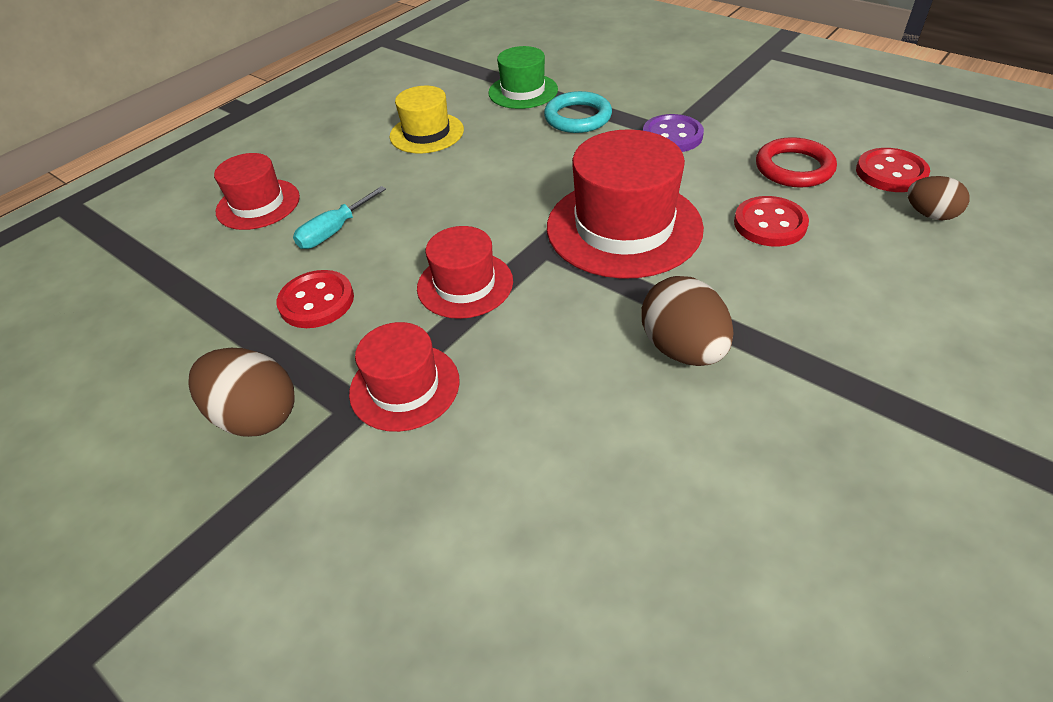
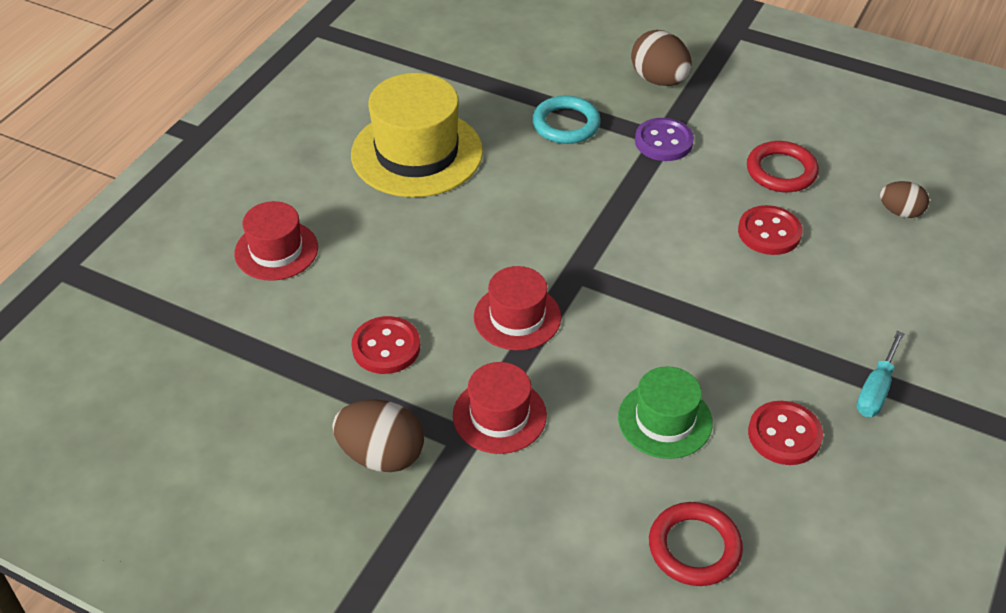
camera: 15 degrees left, 0 degrees up
turquoise screwdriver [293,186,386,249] -> turquoise screwdriver moved to [856,331,905,417]
yellow hat [390,86,464,153] -> yellow hat [351,73,483,197], size x1.71
green hat [488,46,558,109] -> green hat moved to [618,366,713,459]
red hat [547,129,704,279] -> none
brown egg [641,276,734,366] -> brown egg moved to [631,30,692,86]
red button [856,148,930,192] -> red button moved to [748,401,823,465]
none -> red ring [649,502,743,586]

